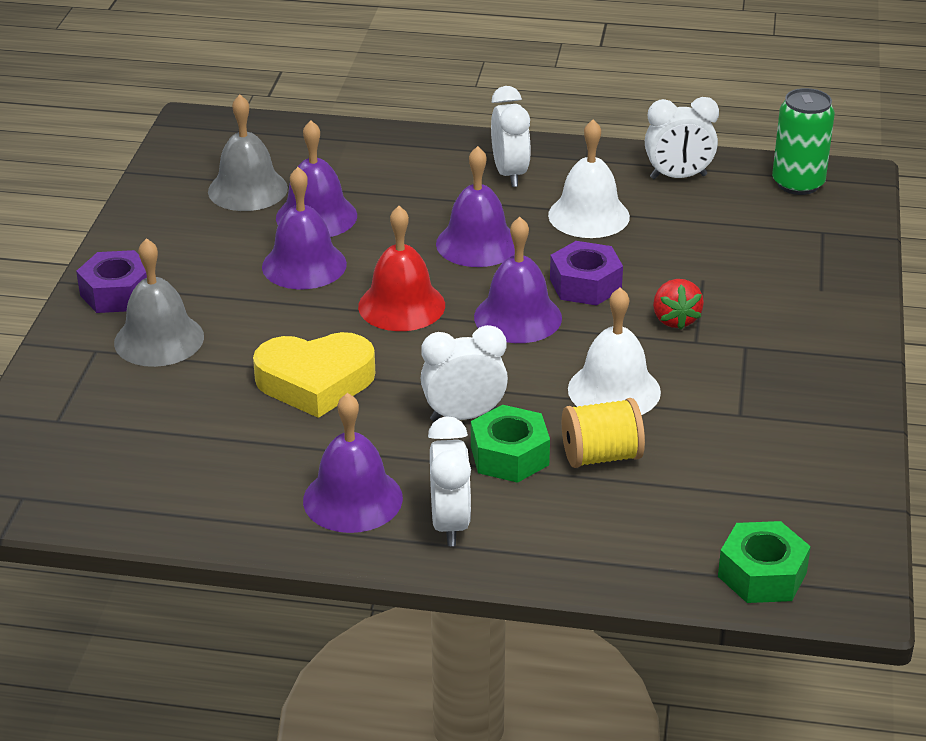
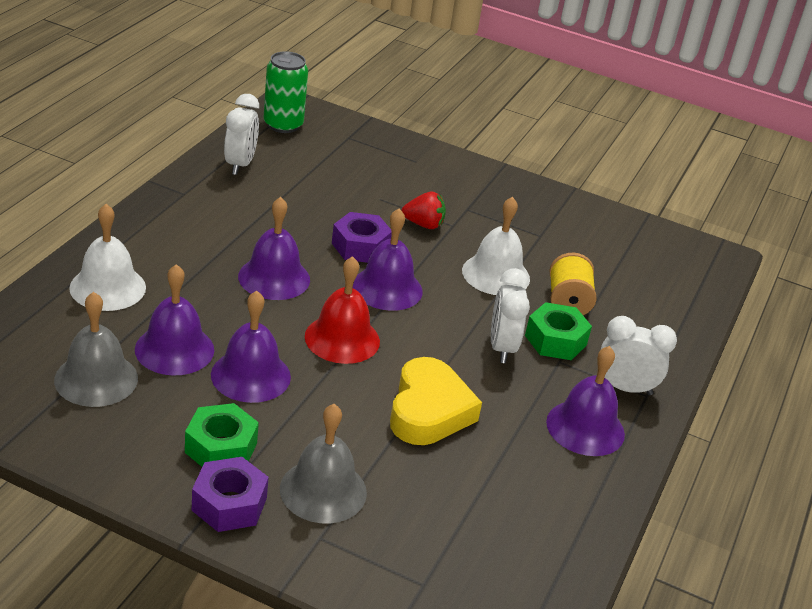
camera: 80 degrees left, 0 degrees up
white clock [491,86,531,187] -> none
white bell [548,119,630,238] -> white bell moved to [69,204,146,311]
green nut [718,521,811,603] -> green nut moved to [185,403,259,467]

